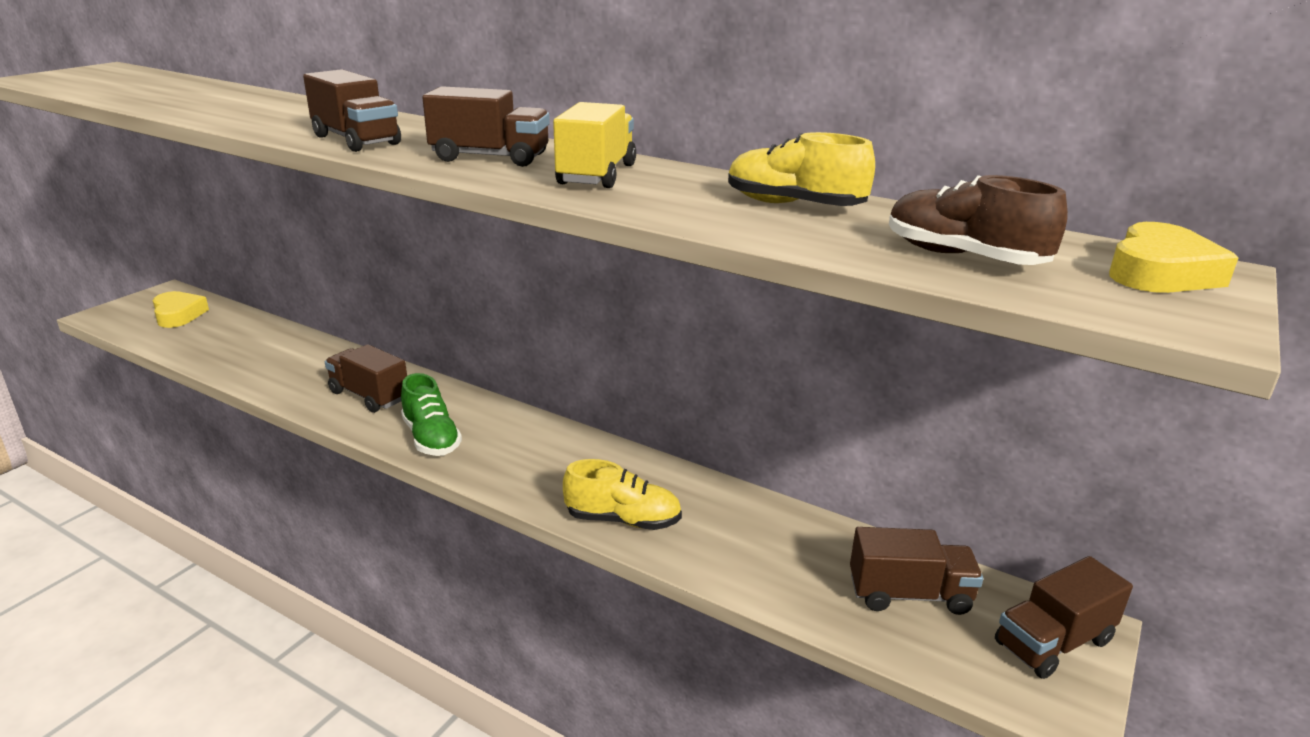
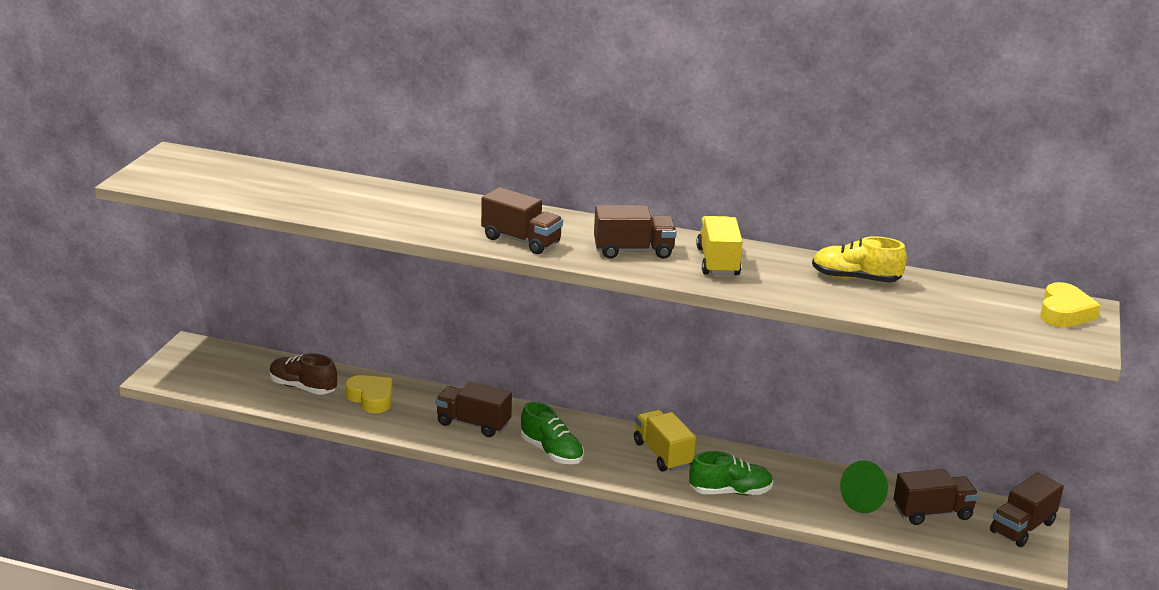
camera: 15 degrees left, 0 degrees up
yellow heart [153,291,209,328] -> yellow heart moved to [345,375,393,413]
yellow shoe [563,459,682,530] -> green shoe [689,451,773,495]
brown shoe [889,175,1068,265] -> brown shoe moved to [270,353,337,395]
none -> yellow truck [634,410,696,471]
none -> green cone [840,460,888,513]

